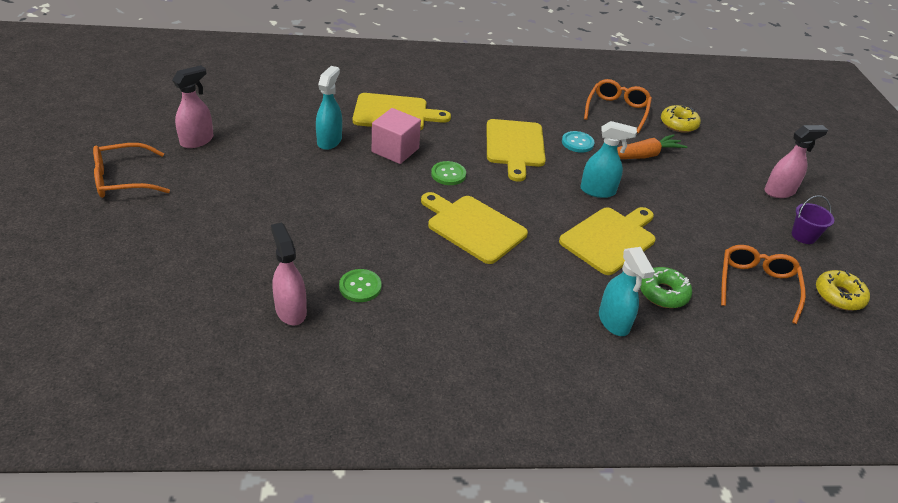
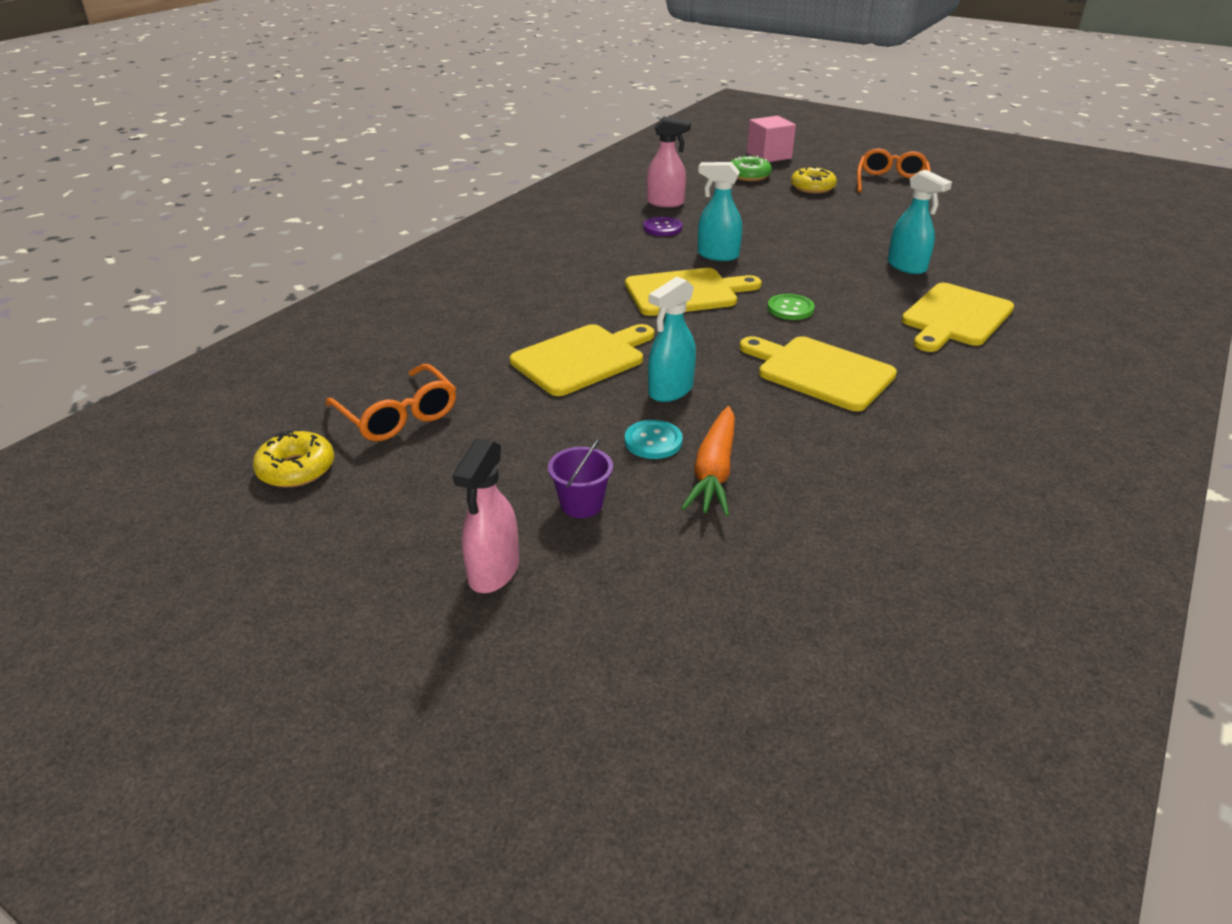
camera: 130 degrees right, 5 degrees down
pink spray bottle [172,65,214,148] -> none
green button [339,269,382,302] -> purple button [643,217,682,236]
pink cube [372,108,421,164] -> pink cube moved to [747,116,796,162]
yellow cutting board [559,207,656,275] -> yellow cutting board turned 120 degrees counterclockwise [510,324,654,396]
turquoise button [562,131,595,153] -> turquoise button moved to [625,420,683,459]
orange glasses [584,79,652,133] -> none
turquoise spray bottle [599,247,655,336] -> turquoise spray bottle moved to [697,162,742,261]
green donut [640,267,692,308] -> green donut moved to [731,156,772,181]
yellow donut [661,105,701,133] -> yellow donut moved to [791,166,837,193]
purple bucket [792,195,834,244] -> purple bucket moved to [548,438,613,518]

